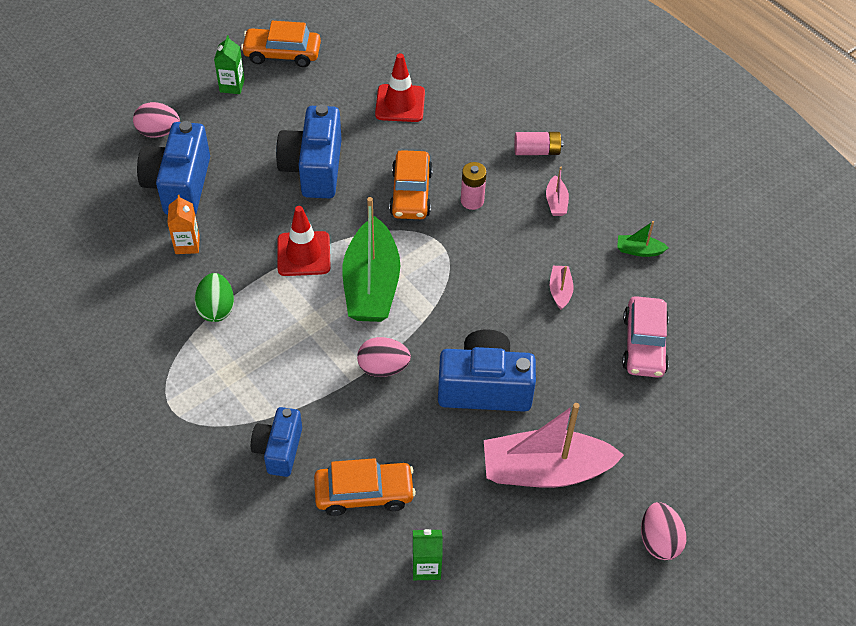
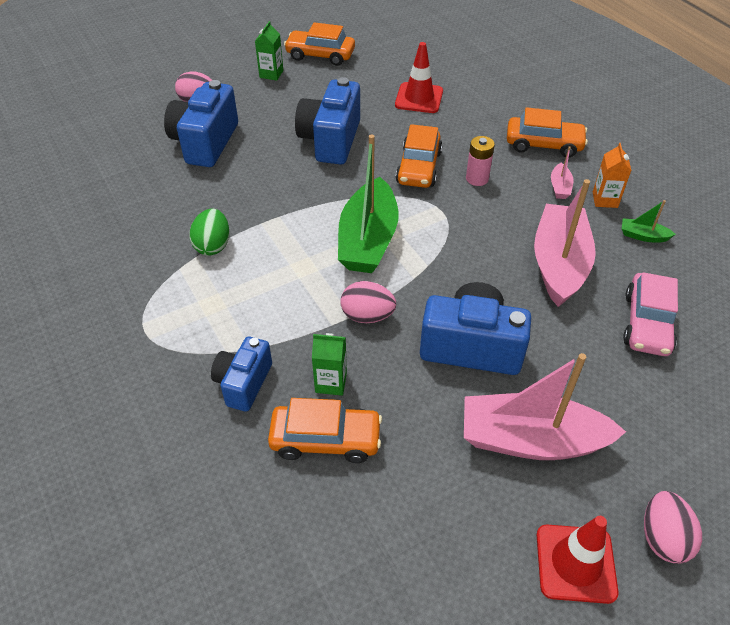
camera: 10 degrees right, 5 degrees down
orange carton [167,195,200,254] -> orange carton moved to [593,143,632,208]
red traffic cone [277,206,331,276] -> red traffic cone moved to [537,516,618,604]
green carton [412,529,443,580] -> green carton moved to [312,333,347,396]
pink battery [514,132,563,155] -> orange car [507,107,588,157]
pink boat [550,266,574,310] -> pink boat [534,179,596,307], size x2.39

